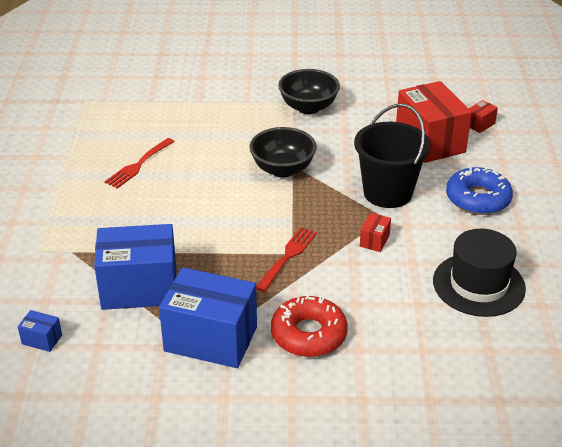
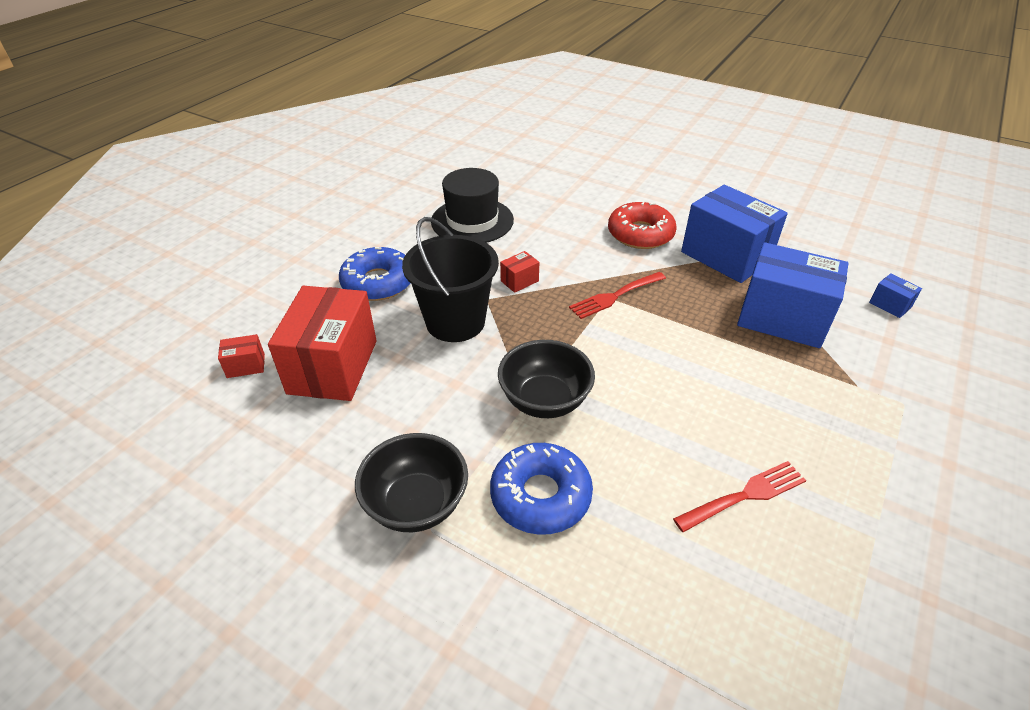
camera: 150 degrees left, 5 degrees up
none -> blue donut [490,443,593,535]

